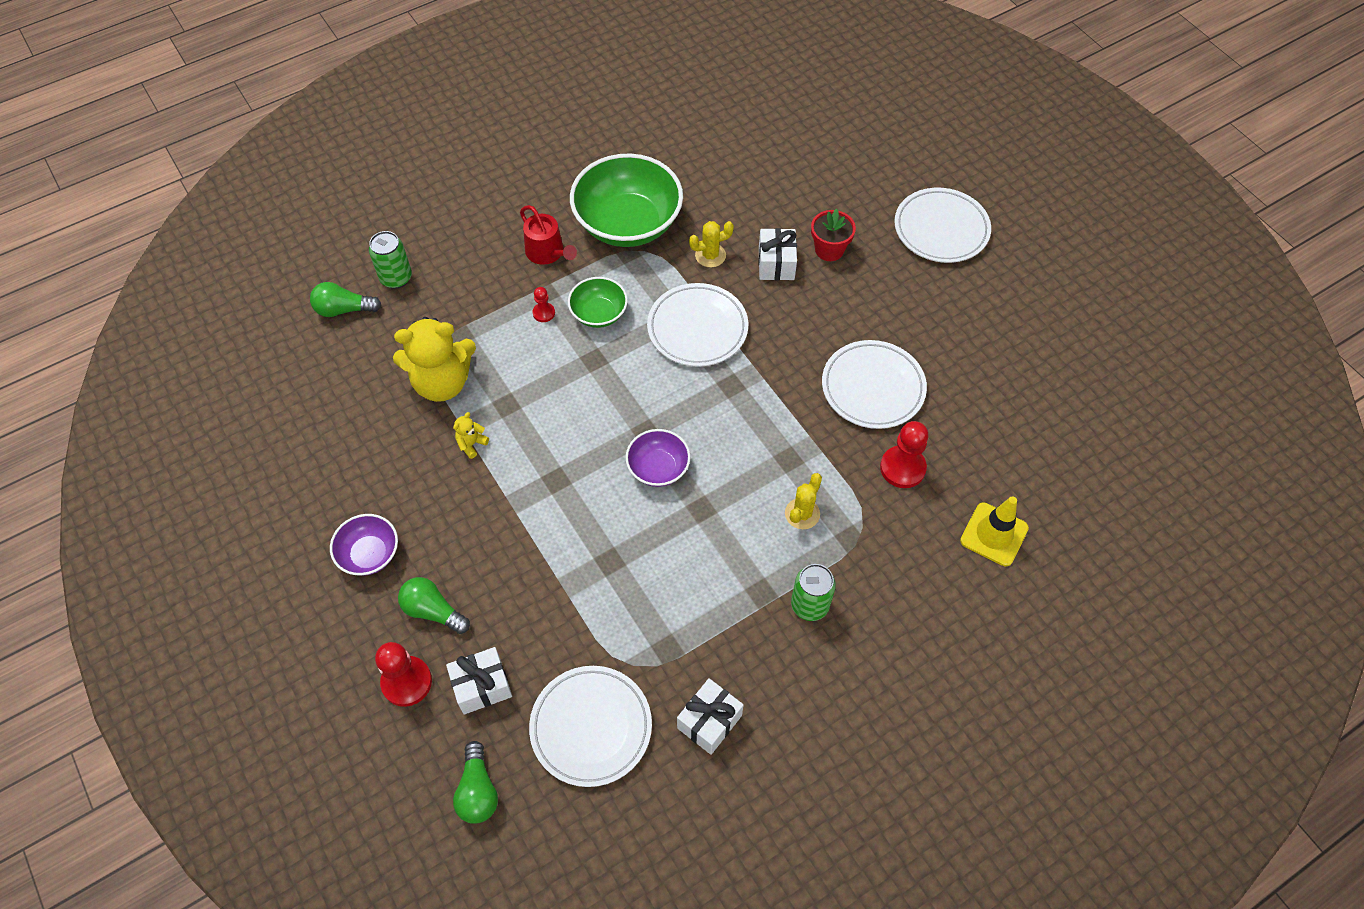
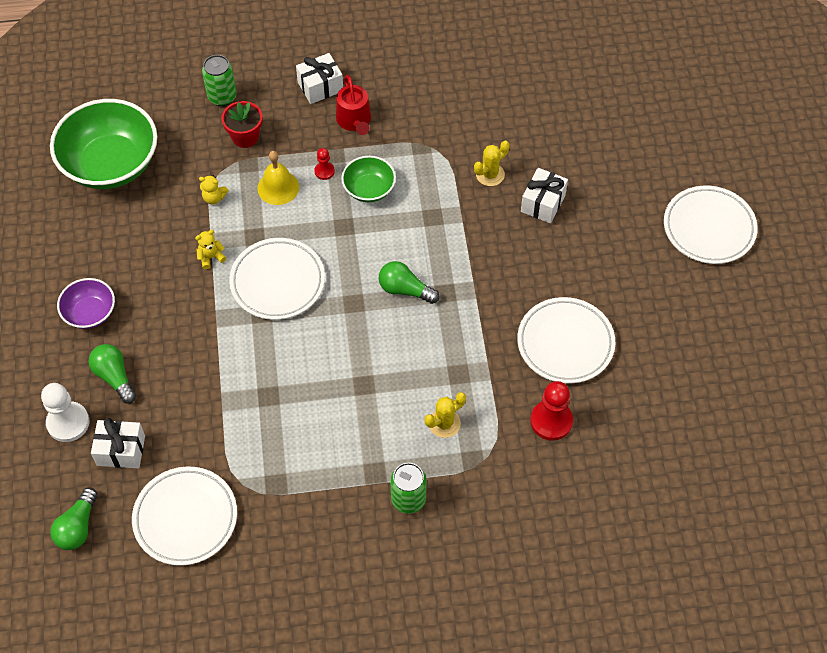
camera: 25 degrees right, 0 degrees up
green light bulb [310,282,381,317] -> green light bulb moved to [379,261,439,304]
red pawn [375,642,432,707] -> white pawn [41,383,89,442]
yellow teddy bear [393,317,476,402] -> yellow teddy bear [199,175,229,204], size x0.40
green bowl [570,154,683,247] -> green bowl moved to [50,99,157,189]
purple bowl [625,429,691,487] -> none
white plate [647,283,748,367] -> white plate moved to [229,238,325,320]
white gift [677,678,744,755] -> white gift moved to [296,53,343,104]
yellow cactus [689,221,734,267] -> yellow cactus turned 45 degrees counterclockwise [474,141,510,186]
red flower pot [811,209,856,261] -> red flower pot moved to [221,101,263,148]
yellow traffic cone [960,496,1029,566] -> none
none -> yellow bell [257,151,299,205]

